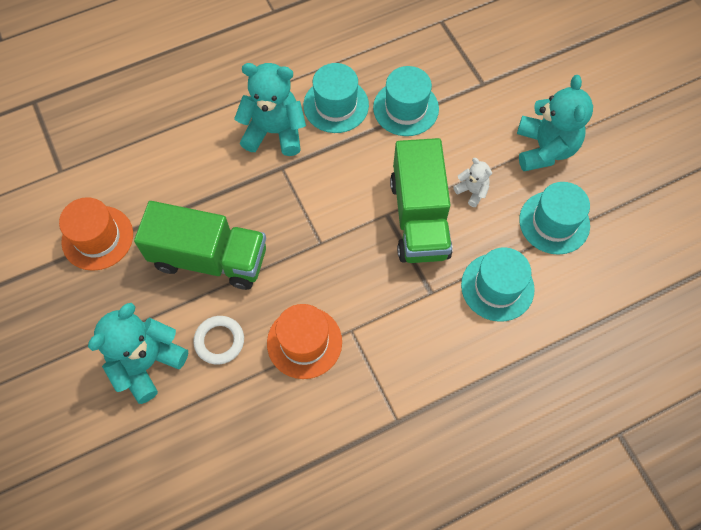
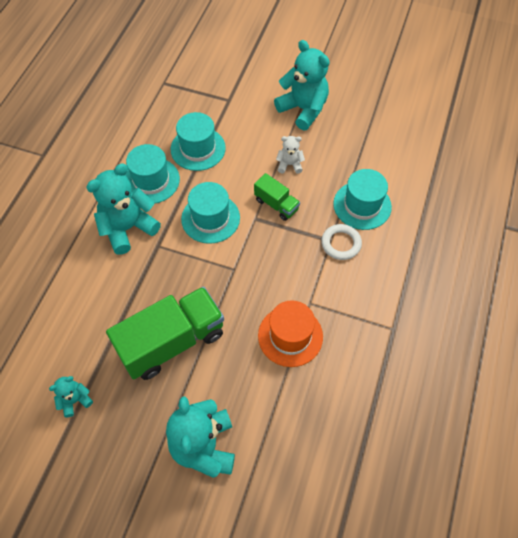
camera: 45 degrees left, 5 degrees down
orange hat [59,197,133,271] -> turquoise teddy bear [49,376,93,417]
white ring [193,316,244,364] -> white ring moved to [321,224,362,260]
green truck [390,138,453,263] -> green truck [254,173,300,221], size x0.50
turquoise hat [519,182,590,255] -> turquoise hat moved to [181,182,240,244]

